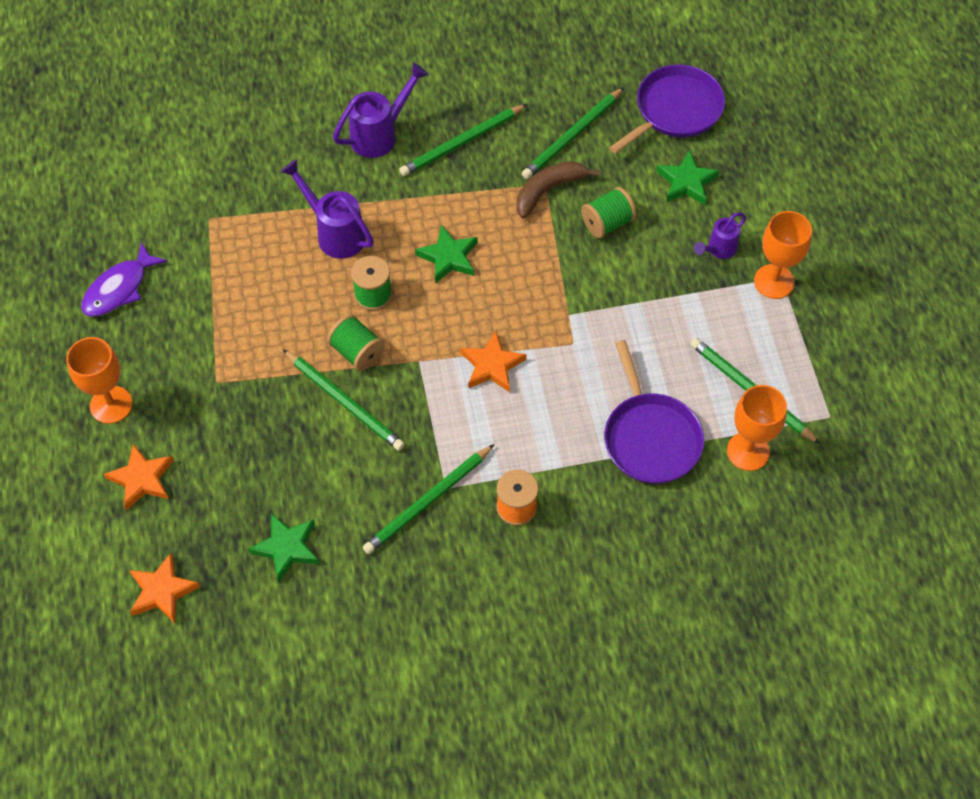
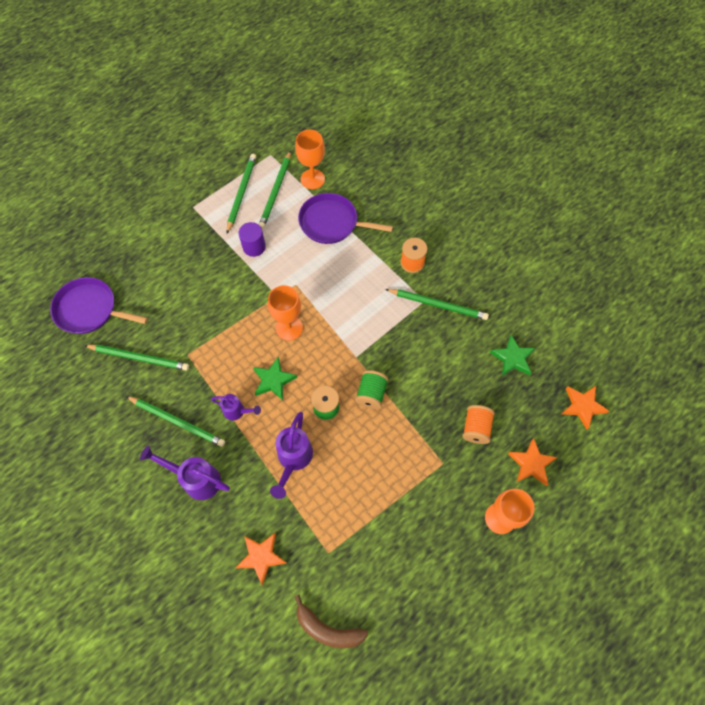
camera: 120 degrees left, 5 degrees up
purple fish [81,242,167,317] -> none
green pencil [283,349,405,451] -> green pencil moved to [227,154,256,233]
orange star [460,331,527,392] -> orange star moved to [235,533,286,585]
brown banana [516,161,600,218] -> brown banana moved to [295,595,368,648]
green spool [581,187,636,238] -> none
purple pan [604,340,704,484] -> purple pan turned 120 degrees counterclockwise [298,193,393,244]
green star [656,150,720,205] -> none
purple watering can [694,212,746,259] -> purple watering can moved to [211,394,261,421]
orange goblet [754,211,812,299] -> orange goblet moved to [268,285,303,341]
none -> purple cylinder [238,222,266,257]
none -> orange spool [462,405,495,444]

